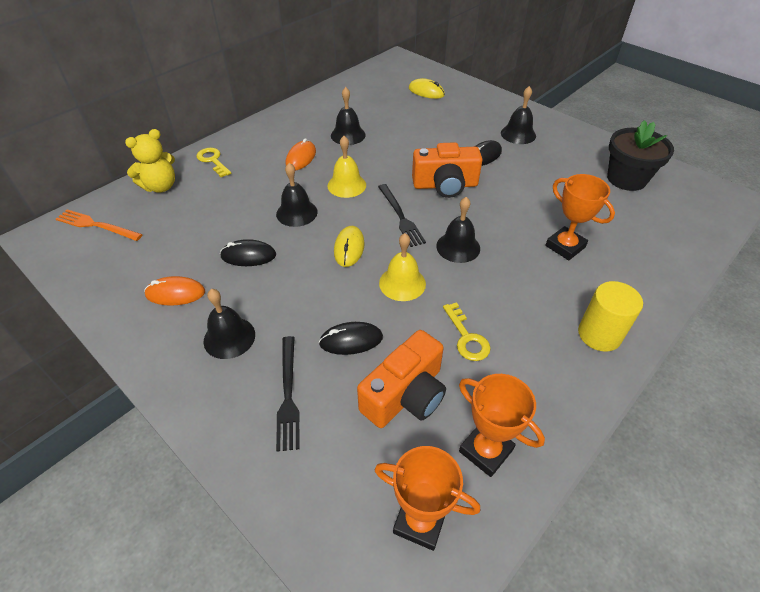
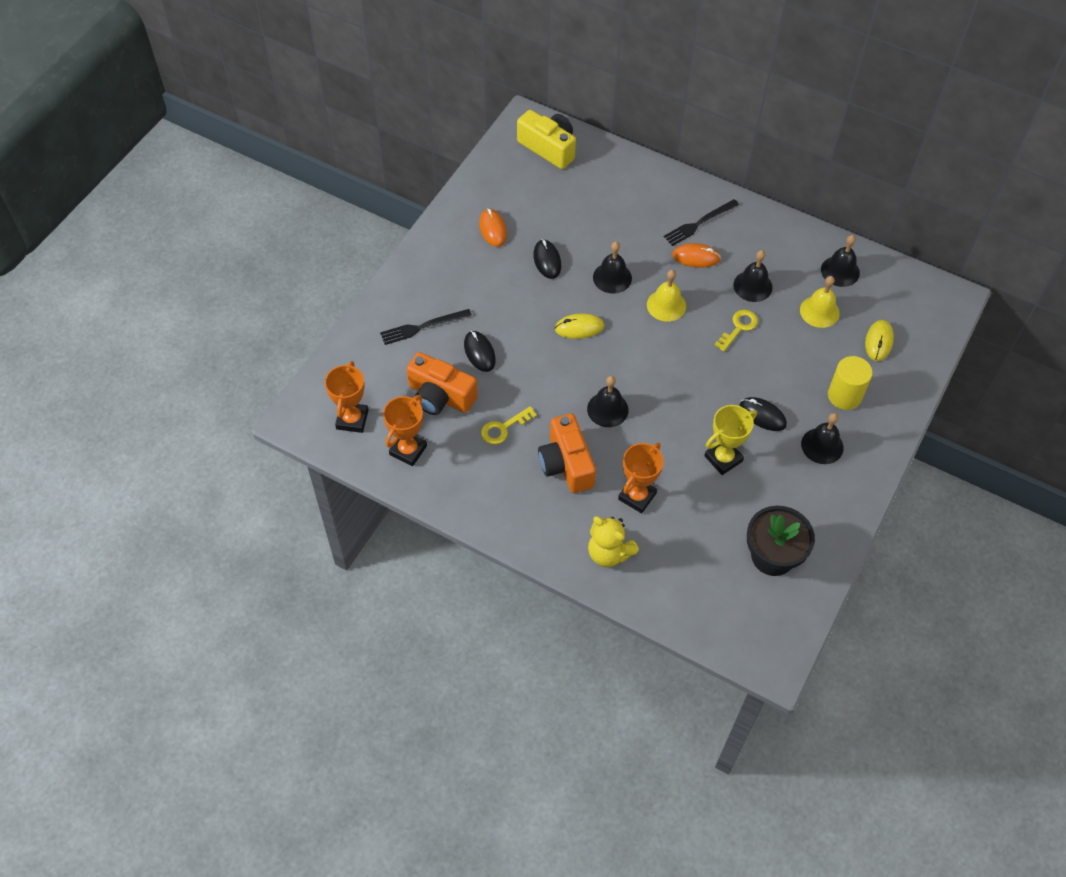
camera: 75 degrees right, 10 degrees up
orange fork [56,210,143,241] -> yellow camera [517,110,576,169]
yellow teddy bear [125,129,175,193] -> yellow teddy bear moved to [588,516,639,567]
yellow key [196,148,231,177] -> yellow key moved to [715,309,758,352]
black bell [203,289,255,359] -> black bell moved to [821,235,860,287]
black fork [378,184,426,247] -> black fork moved to [664,199,739,246]
yellow bell [379,233,426,301] -> yellow bell moved to [800,276,840,328]
orange camera [412,142,482,198] -> orange camera moved to [538,414,596,493]
yellow cylinder [578,281,643,352] -> yellow cylinder moved to [828,356,873,410]
none -> yellow trophy [704,405,757,475]

